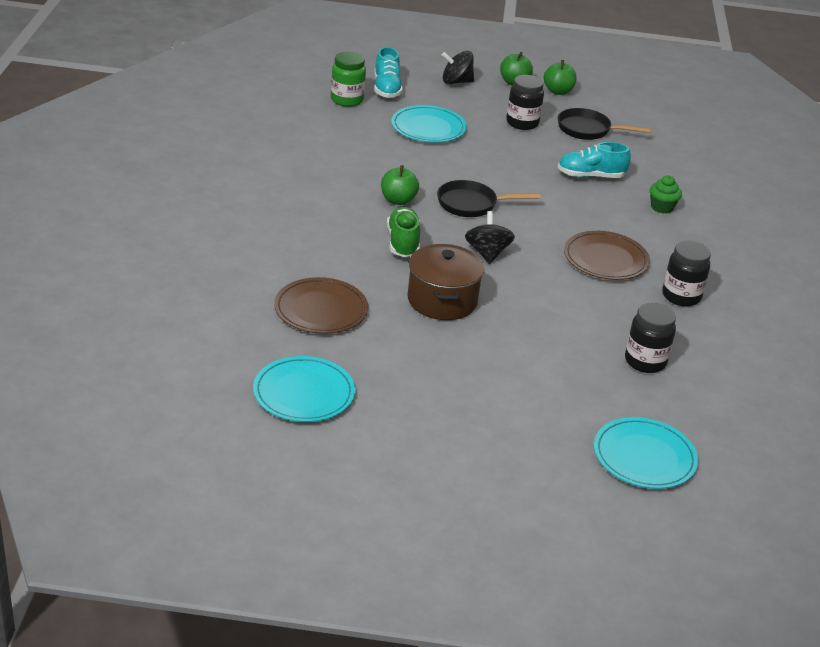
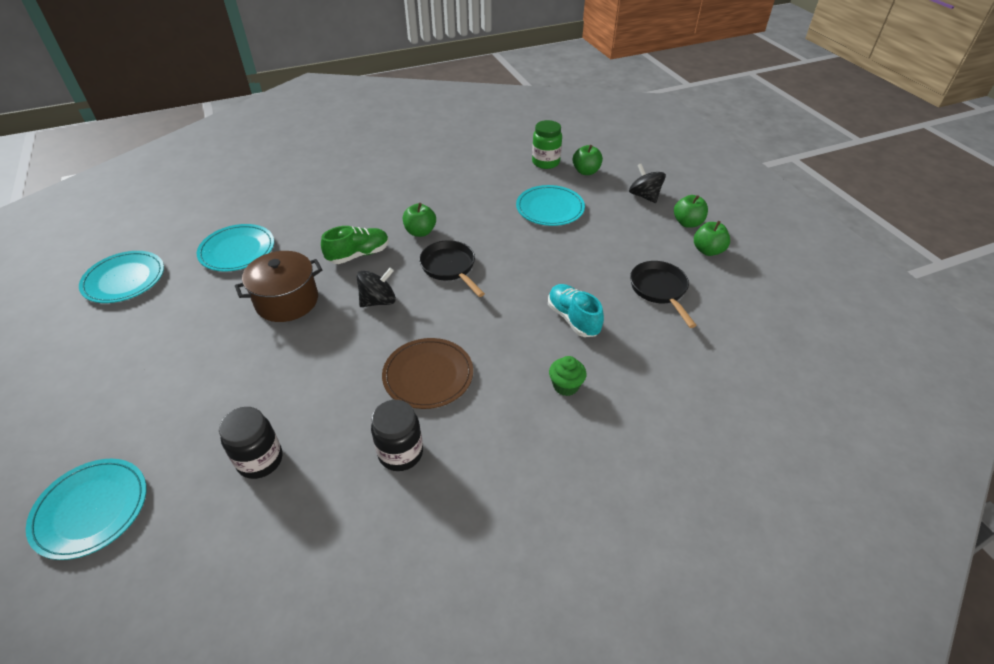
camera: 65 degrees right, 10 degrees up
brown plate [274,277,368,334] -> turquoise plate [197,224,274,272]
turquoise shoe [374,47,403,98] -> green apple [573,145,603,175]
black jar [506,75,544,130] -> none

